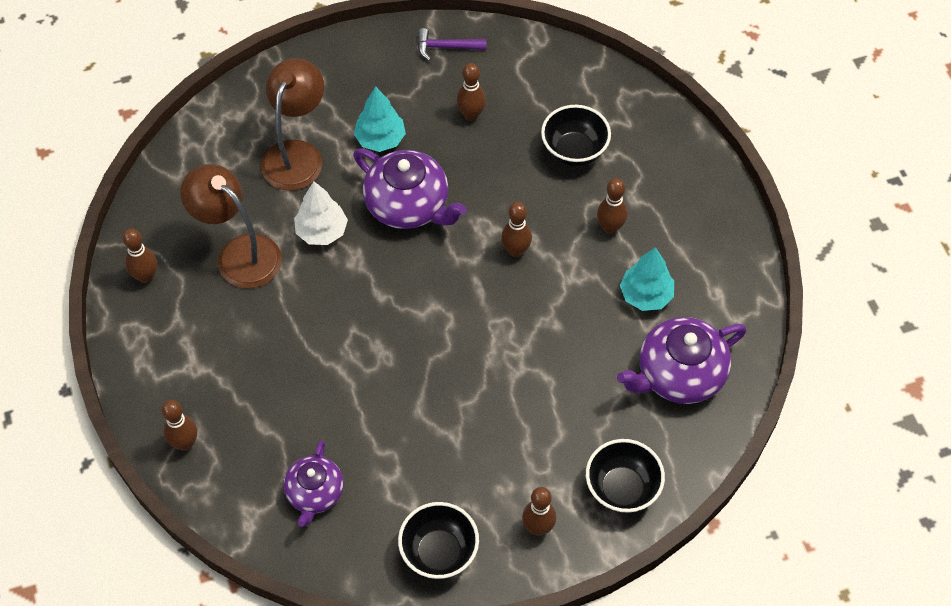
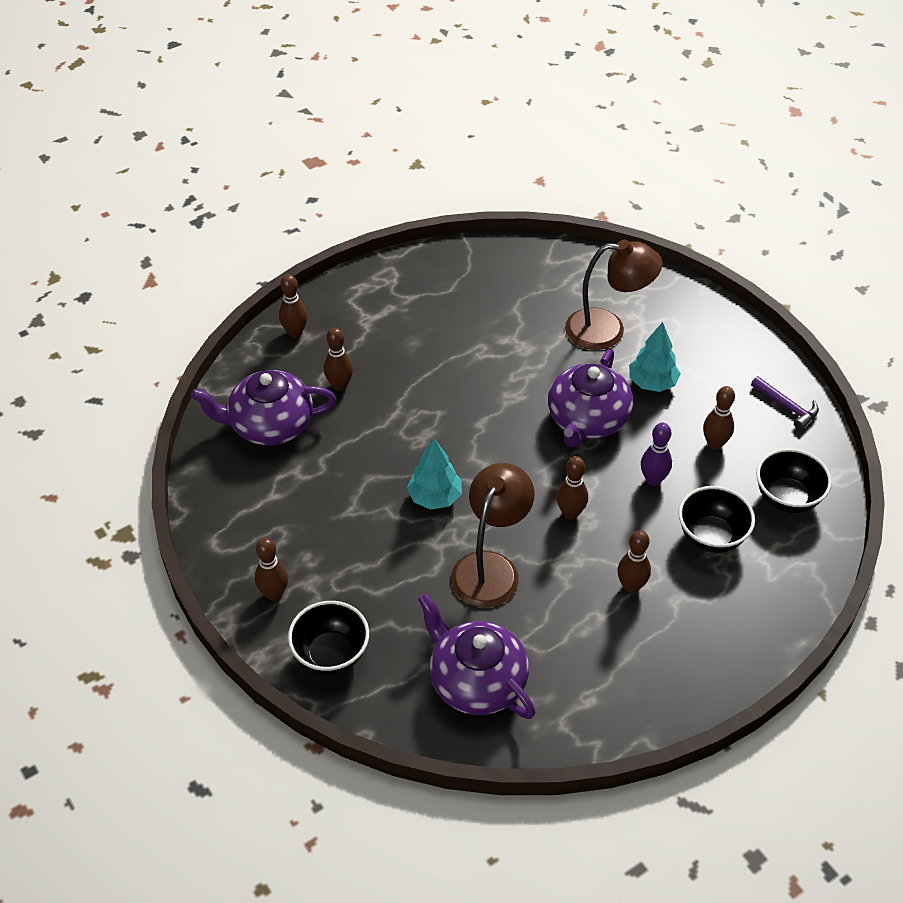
camera: 75 degrees right, 10 degrees down
brown bowling pin [123,229,157,283] -> brown bowling pin moved to [324,328,353,391]
brown lamp [180,164,282,288] -> brown lamp moved to [451,463,535,608]
purple teapot [284,440,344,527] -> purple teapot [191,370,336,446], size x1.58
white tree [294,181,348,245] -> none
black bowl [398,502,479,579] -> black bowl moved to [756,448,832,513]
purple hammer [418,28,487,61] -> purple hammer turned 150 degrees clockwise [751,376,819,430]
turquoise tree [620,247,674,311] -> turquoise tree moved to [407,438,462,510]
none -> purple bowling pin [641,423,672,486]

